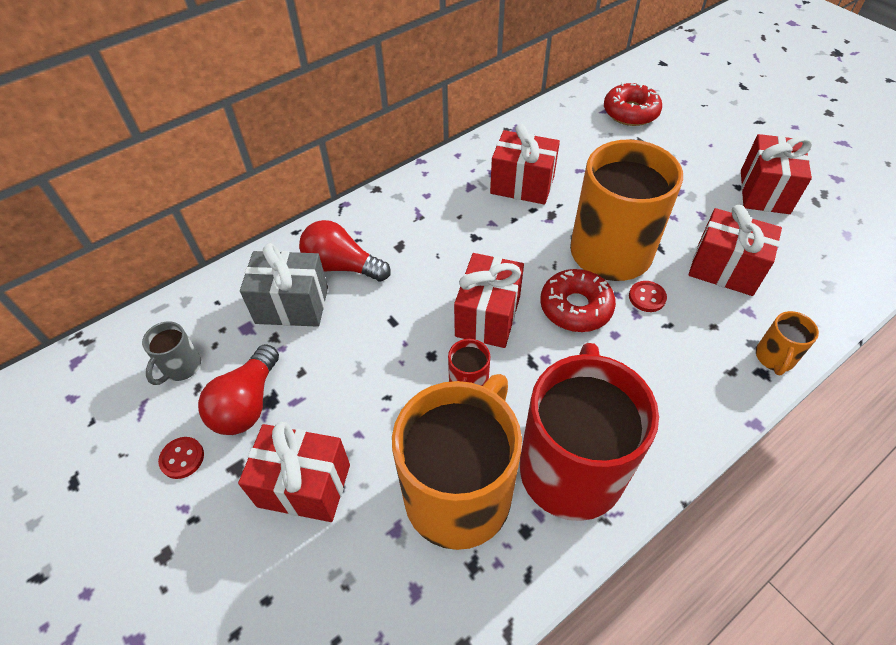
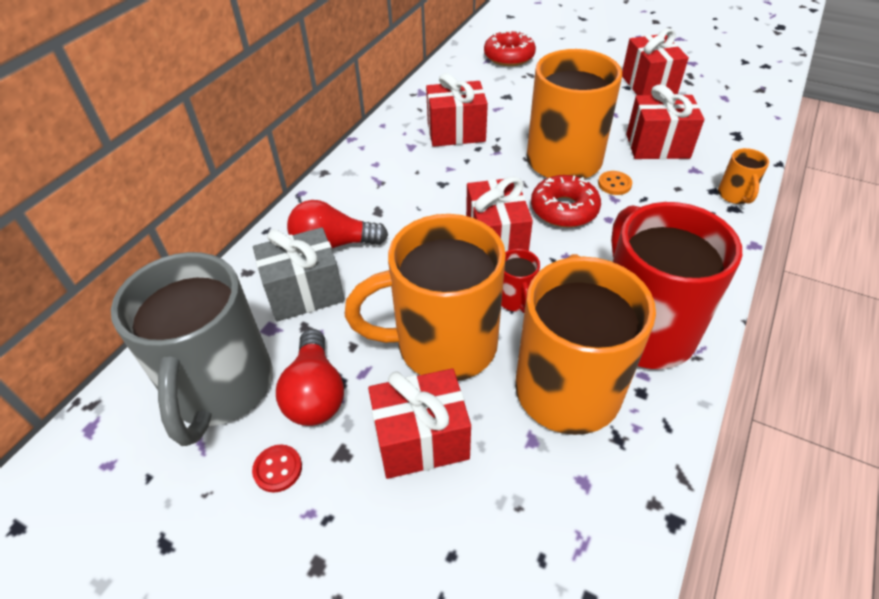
camera: 25 degrees left, 5 degrees down
grey mug [142,321,201,385] -> grey mug [111,252,273,446], size x2.41
red button [629,281,667,312] -> orange button [598,171,632,195]
none -> orange mug [345,214,506,381]

